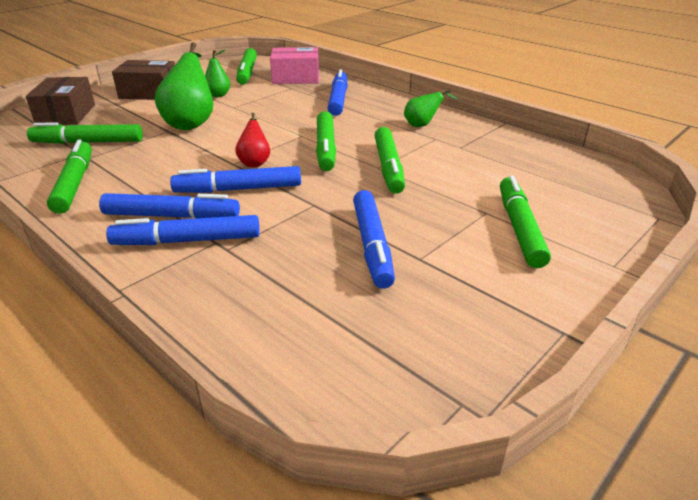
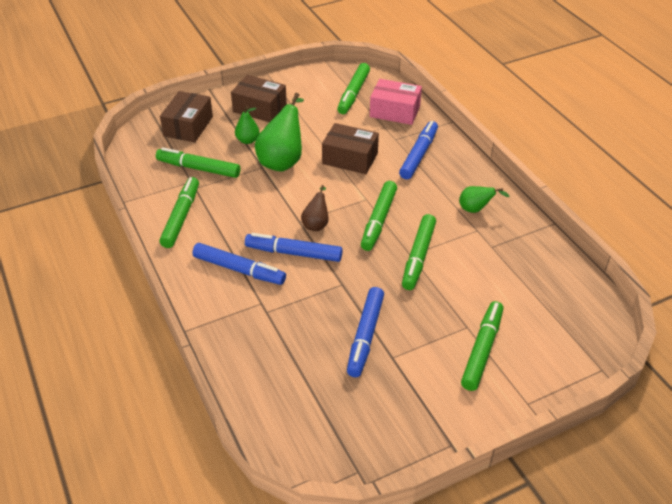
camera: 20 degrees right, 10 degrees up
blue marker [106,215,260,245] -> none
green pear [205,49,230,97] -> green pear moved to [235,106,260,144]
red pear [235,113,270,167] -> brown pear [301,185,329,231]
none -> brown box [322,123,379,174]

